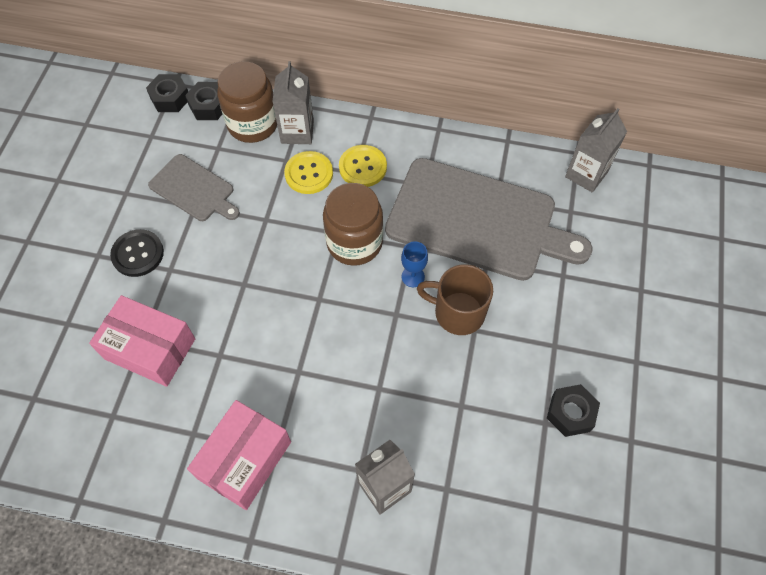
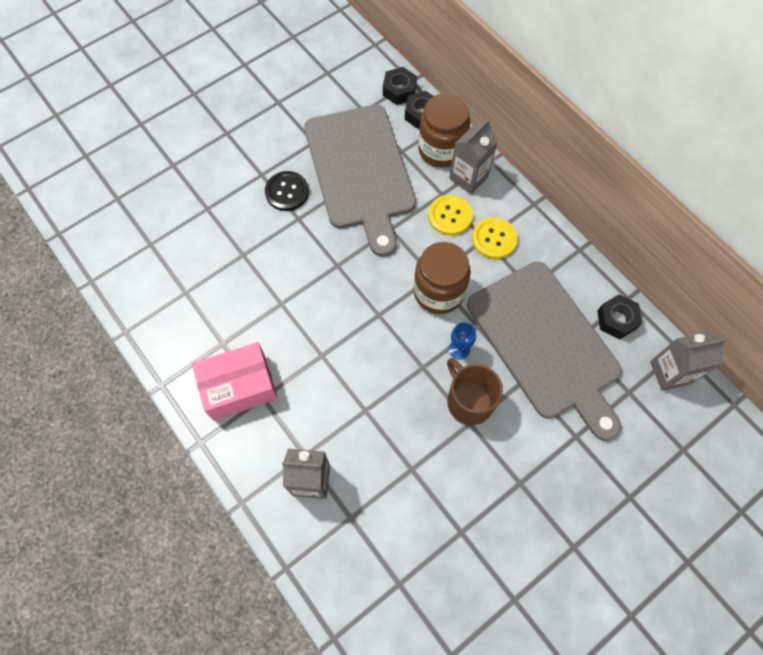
camera: 40 degrees right, 5 degrees up
pink box [89,295,195,387] -> none
grey cutting board [148,154,240,221] -> grey cutting board [304,104,416,257], size x1.98
black nut [547,384,600,437] -> black nut moved to [597,294,642,339]

